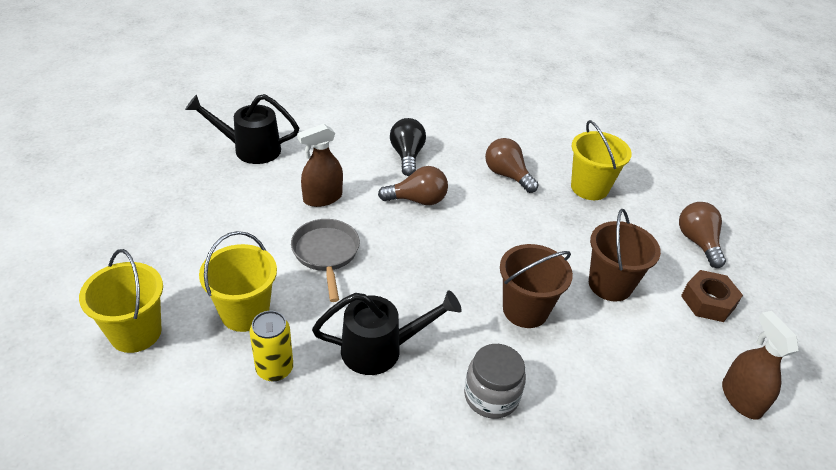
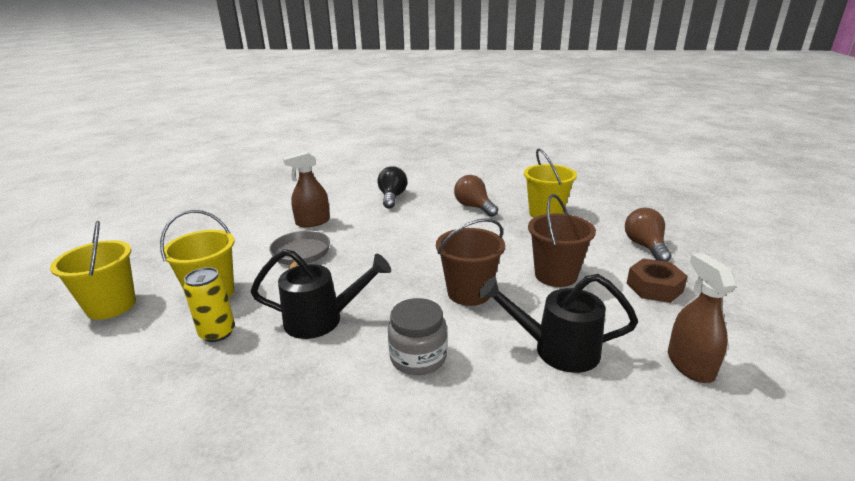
camera: 10 degrees right, 15 degrees down
black watering can [185,94,299,164] -> black watering can moved to [478,274,638,373]
brown light bulb [378,166,448,205] -> none

